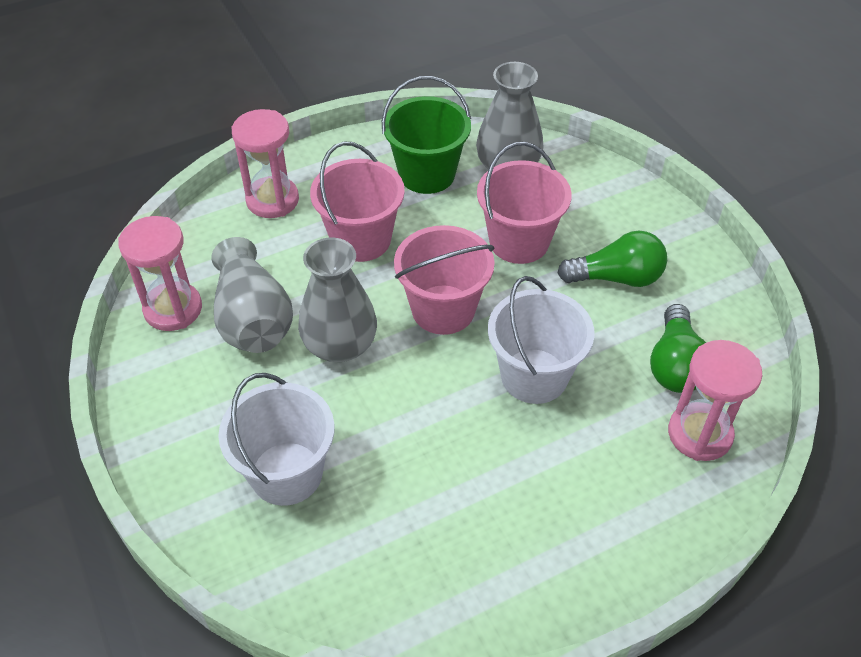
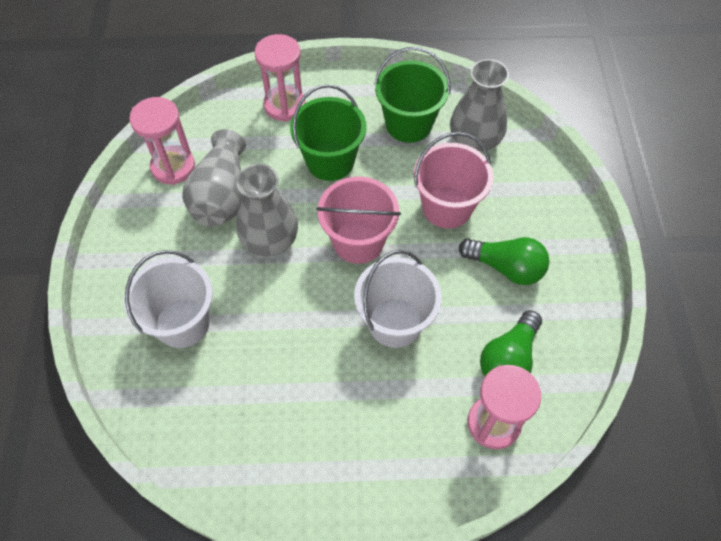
camera: 25 degrees right, 10 degrees up
pink bucket [310,142,405,262] -> green bucket [290,84,367,181]

